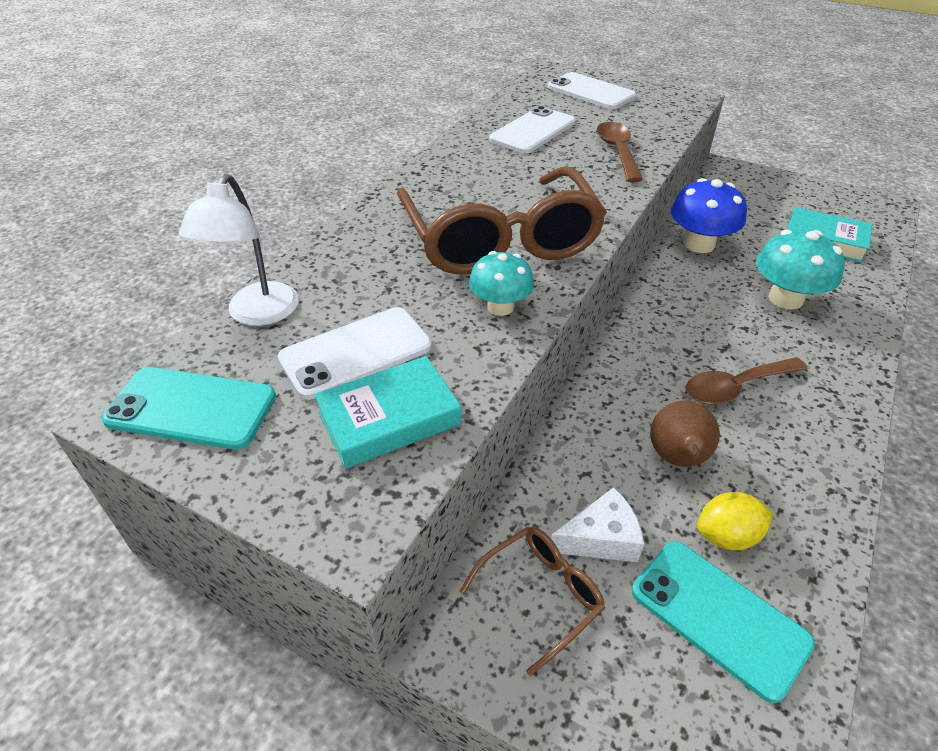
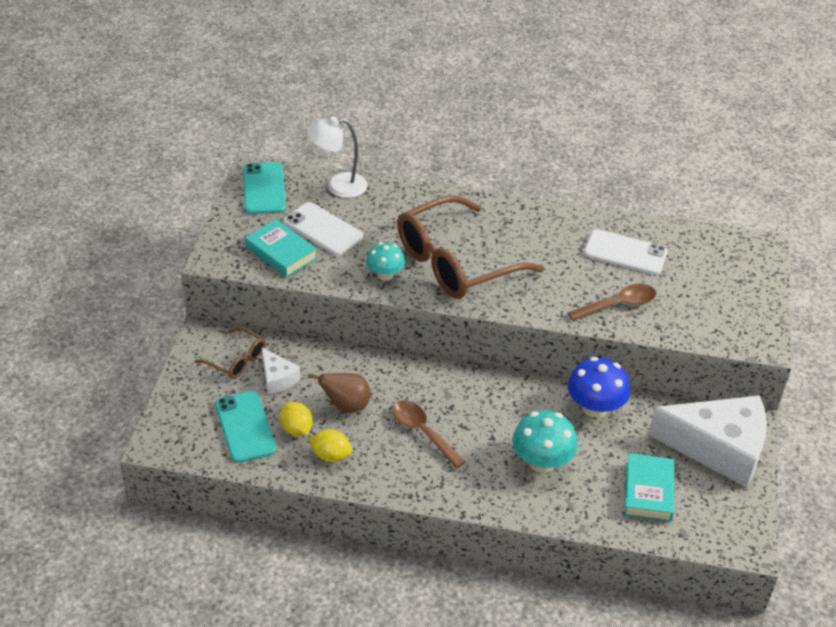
camera: 70 degrees right, 0 degrees up
white phone [547,72,636,109] -> none
turquoise phone [632,541,815,703] -> turquoise phone turned 45 degrees counterclockwise [215,391,276,463]
none -> yellow lemon [308,429,353,462]
none -> white cheese [648,395,767,488]

